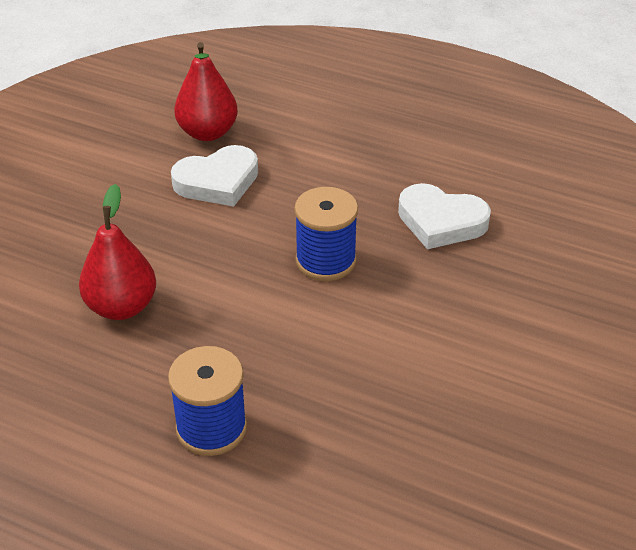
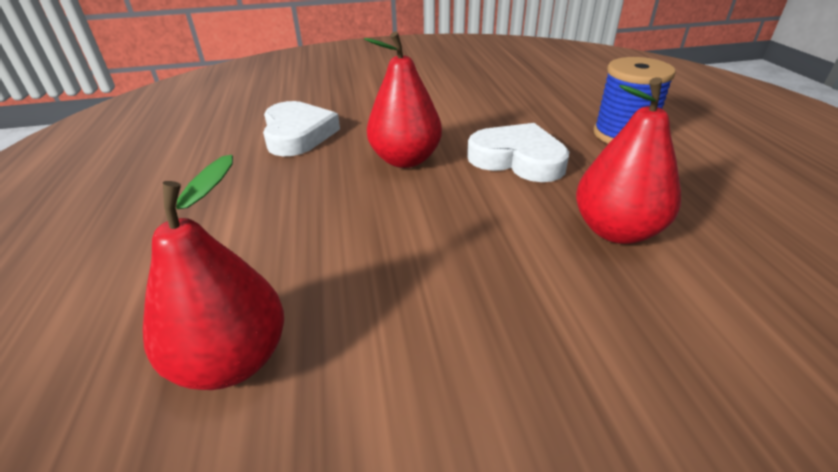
camera: 125 degrees left, 5 degrees down
white heart [171,145,258,207] -> white heart moved to [467,123,569,182]
blue spool [294,187,358,281] -> red pear [364,32,442,168]

